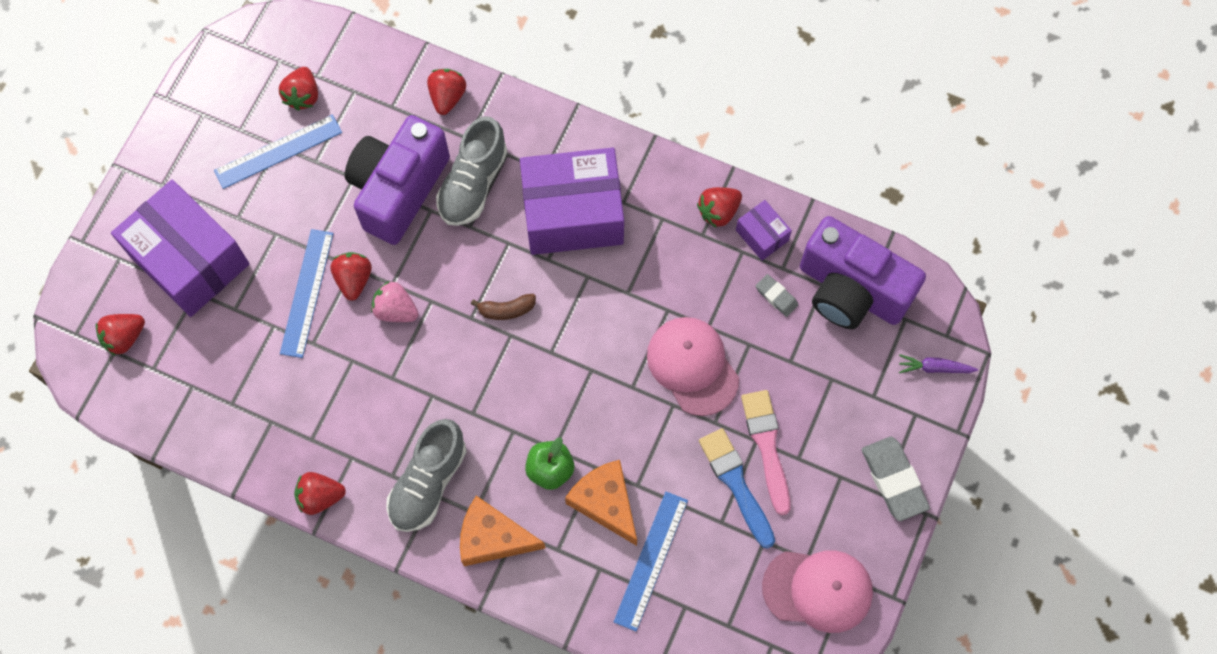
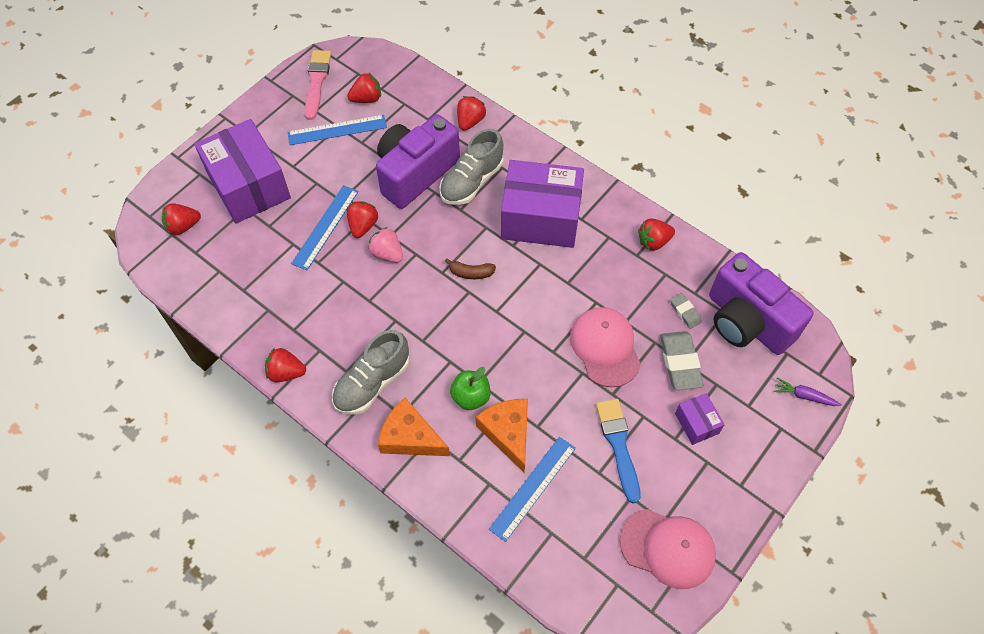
camera: 15 degrees right, 10 degrees down
red strawberry [279,67,318,111] -> red strawberry turned 135 degrees counterclockwise [347,73,381,103]
purple box [736,200,792,261] -> purple box moved to [675,393,725,445]
pink brush [741,390,791,516] -> pink brush moved to [305,50,331,120]
grey eraser [862,436,930,521] -> grey eraser moved to [660,331,704,390]

